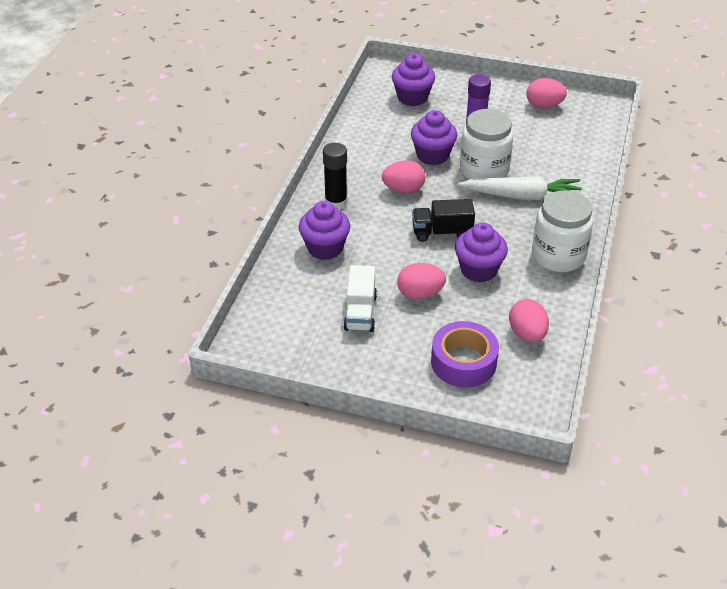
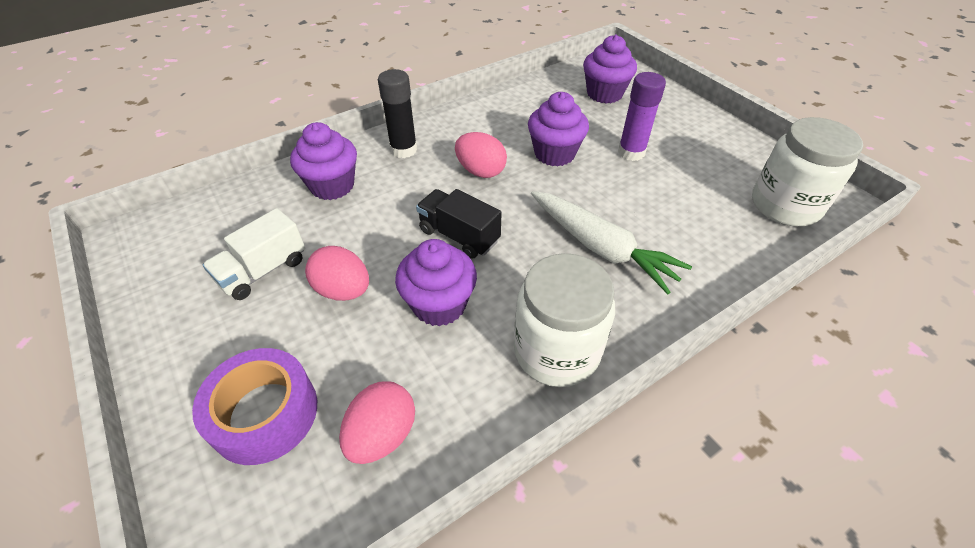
camera: 40 degrees right, 5 degrees up
white jar [460,109,514,180] -> white jar moved to [752,117,863,226]
pink egg [526,78,567,108] -> none

